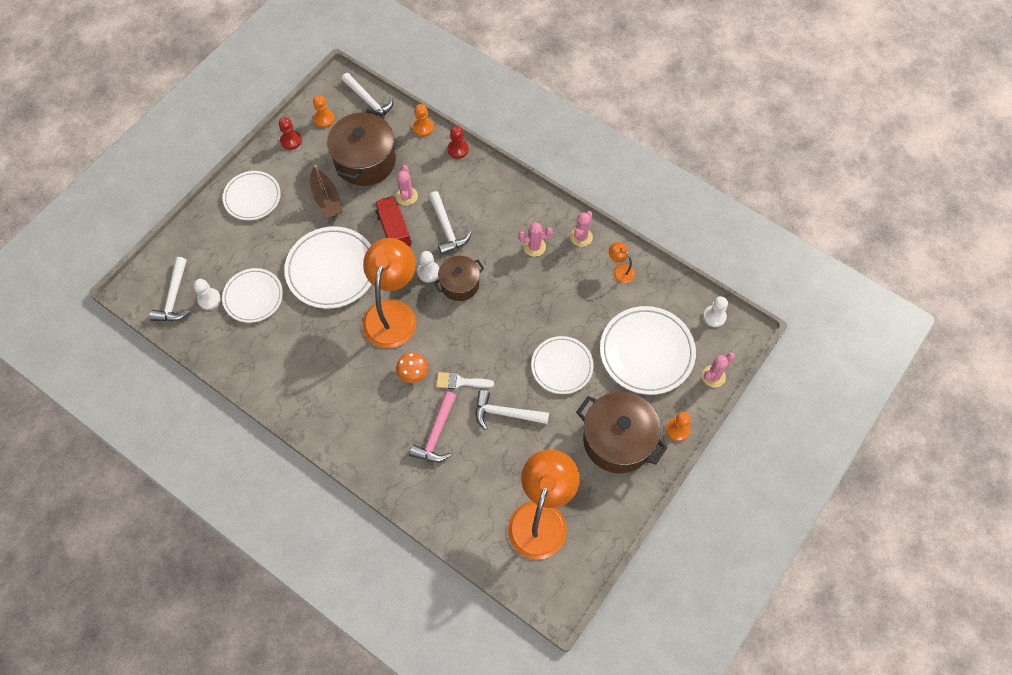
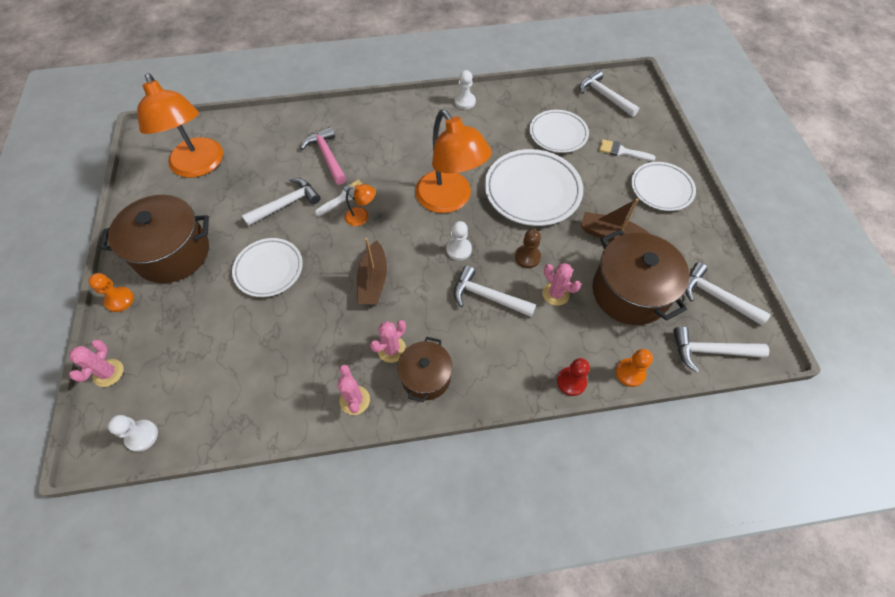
camera: 135 degrees right, 5 degrees down
white pawn [194,279,221,310] -> white pawn moved to [454,70,476,109]
red pawn [279,117,302,150] -> none
orange pawn [313,95,335,128] -> white hammer [685,262,770,326]
red truck [375,196,411,246] -> brown pawn [515,229,541,268]
orange mushroom [396,352,428,383] -> none
brown pot [434,256,484,301] -> brown pot moved to [397,337,453,402]
white plate [600,306,696,395] -> none
orange lamp [609,242,635,283] -> orange lamp moved to [345,184,376,226]
none -> brown boat [357,238,387,305]
none -> white brush [599,139,656,161]

